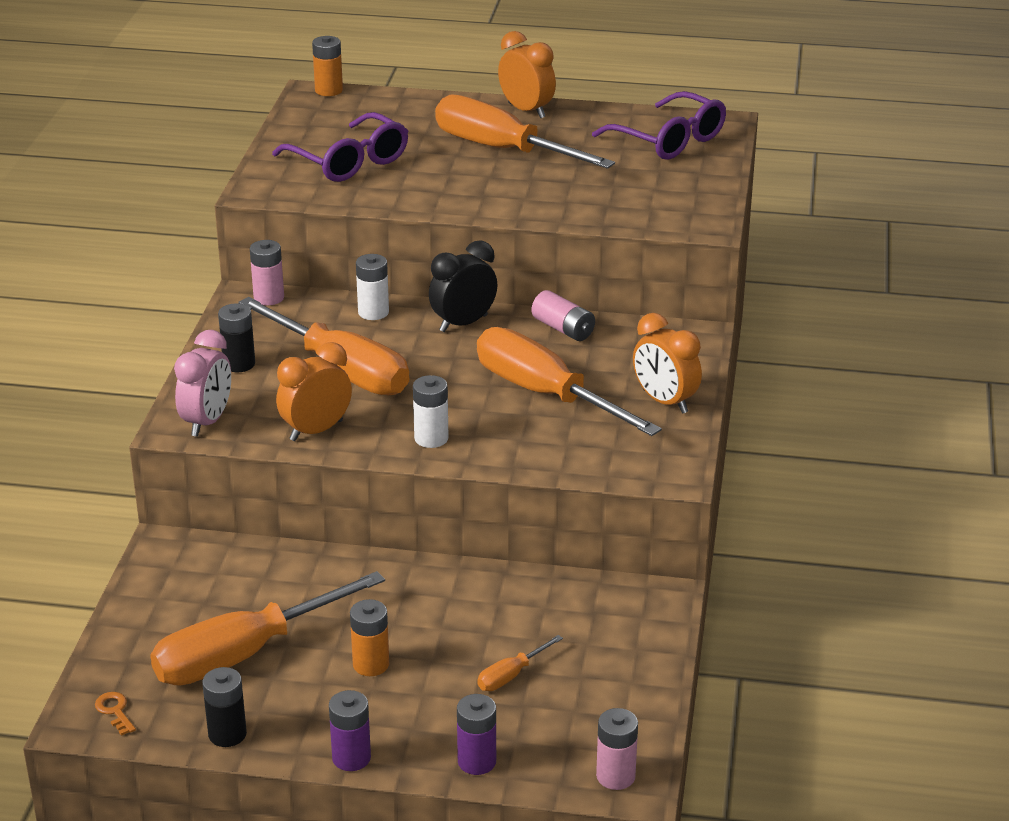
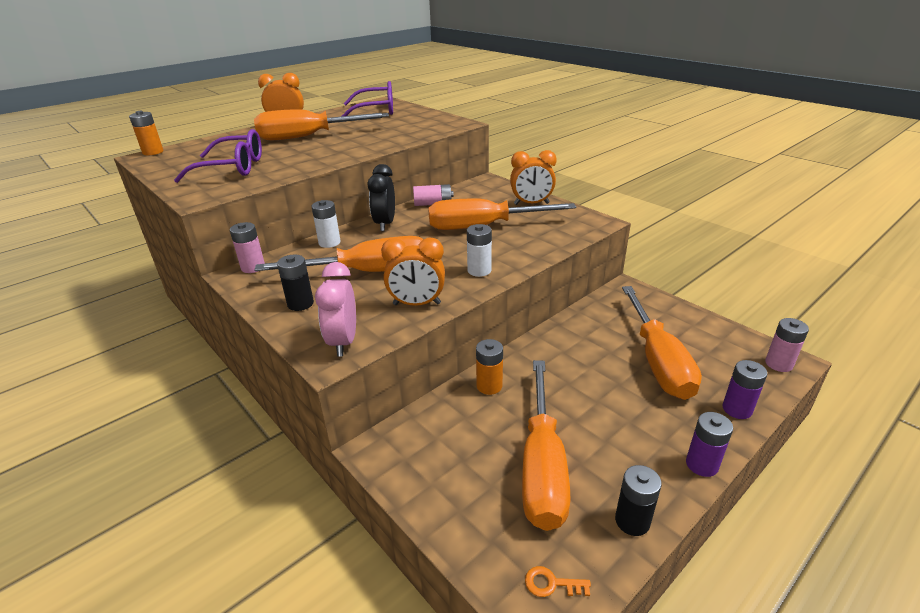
camera: 50 degrees left, 0 degrees up
pink clock [174,330,231,437] -> pink clock turned 150 degrees counterclockwise [315,262,356,357]
orange clock [276,342,352,441] -> orange clock turned 90 degrees counterclockwise [381,237,445,306]
orange battery [350,599,389,676] -> orange battery moved to [476,339,503,395]
orange screwdriver [477,635,563,691] -> orange screwdriver [622,286,702,400], size x2.39

